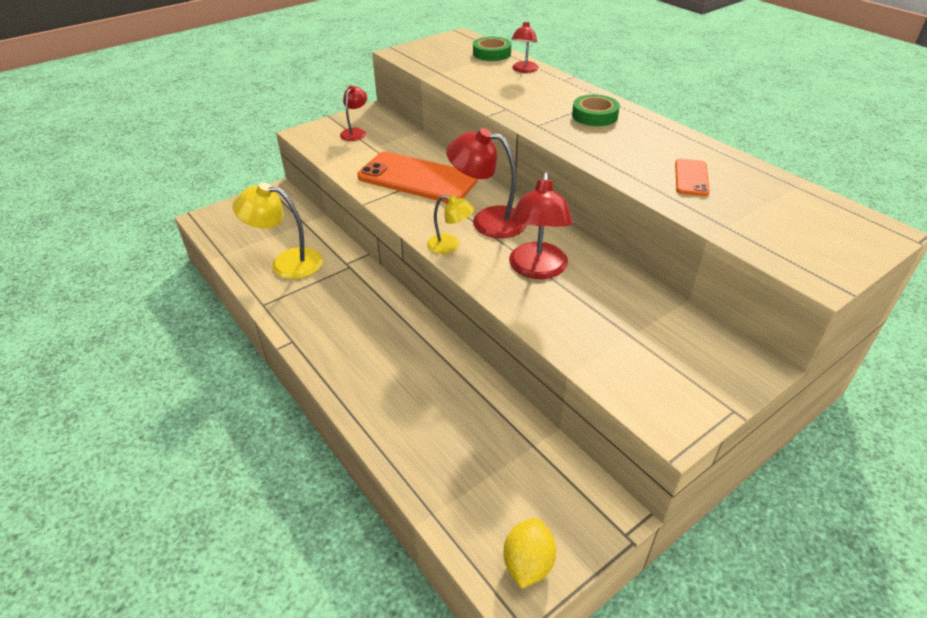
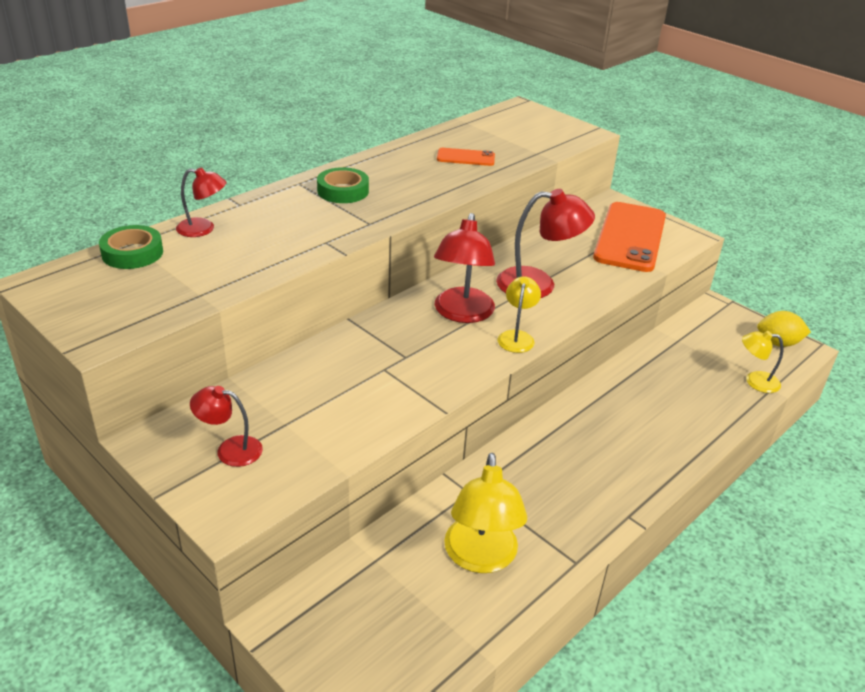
camera: 100 degrees left, 5 degrees down
orange phone [357,152,478,203] -> orange phone moved to [593,202,666,272]
none -> yellow lamp [742,331,783,393]

